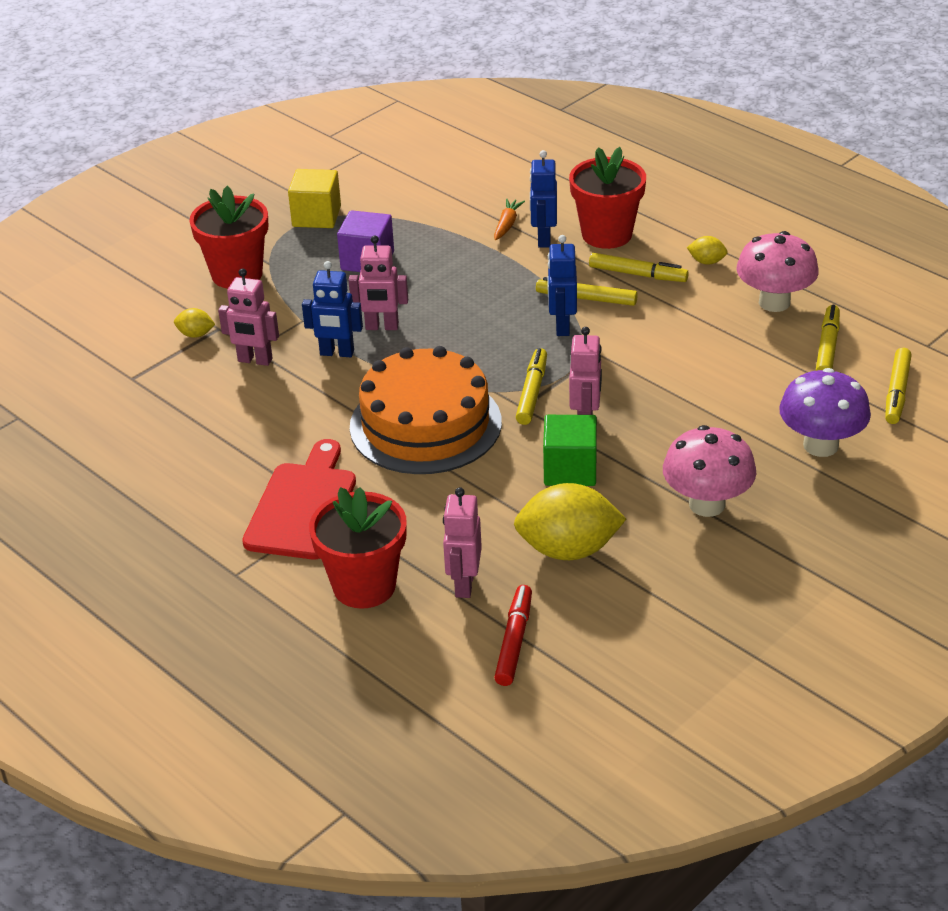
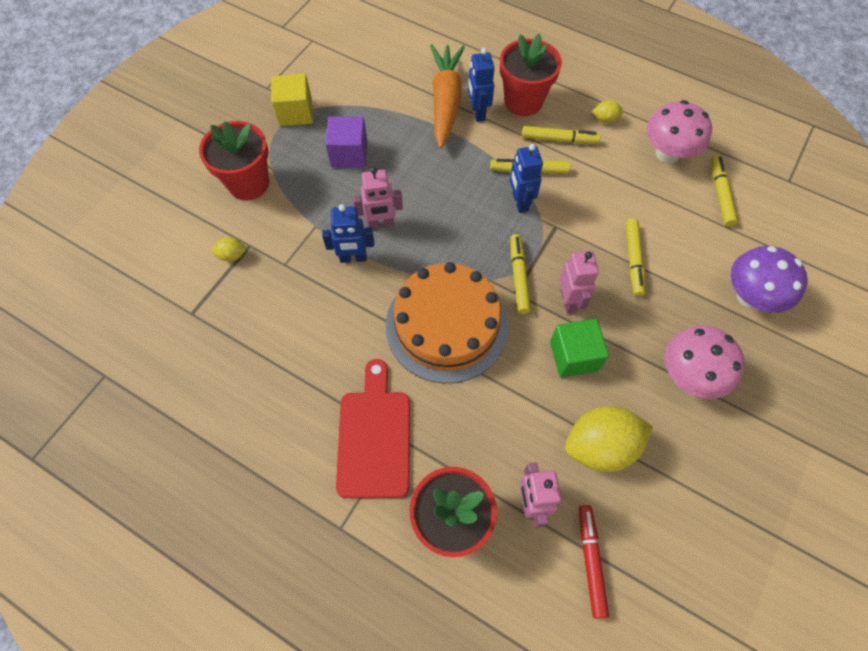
camera: 15 degrees left, 25 degrees up
pink robot [218,268,279,366] -> none
orange carrot [494,199,525,240] -> orange carrot [430,44,465,149], size x2.32
yellow marker [885,348,912,424] -> yellow marker moved to [626,218,645,296]

